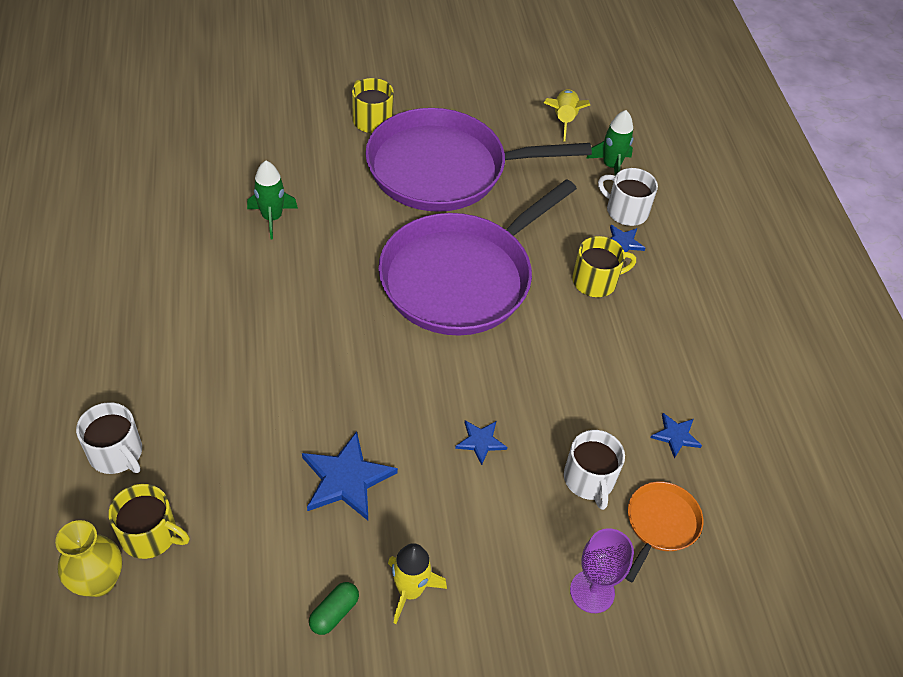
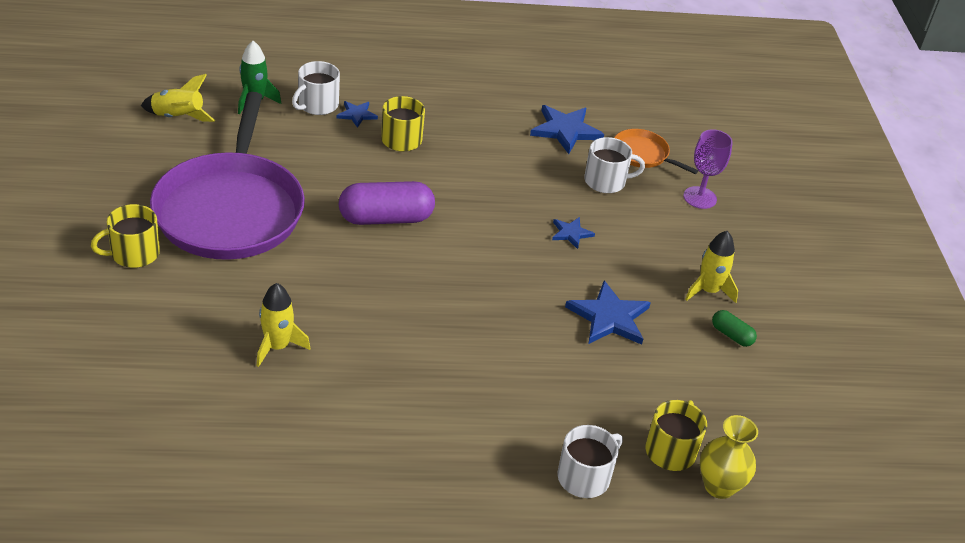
camera: 85 degrees left, 10 degrees down
green rocket [247,161,298,239] -> yellow rocket [257,283,310,367]
purple pan [378,179,577,336] -> purple capsule [339,181,435,225]
blue star [650,413,702,459] -> blue star [530,105,604,154], size x1.82

